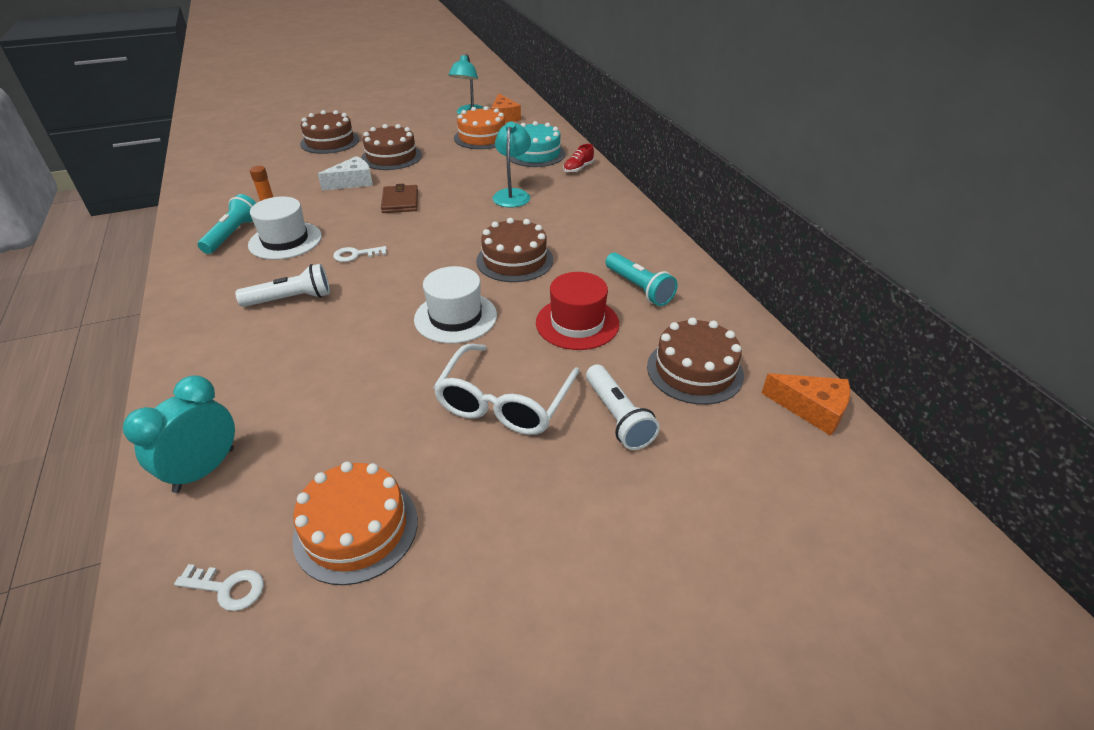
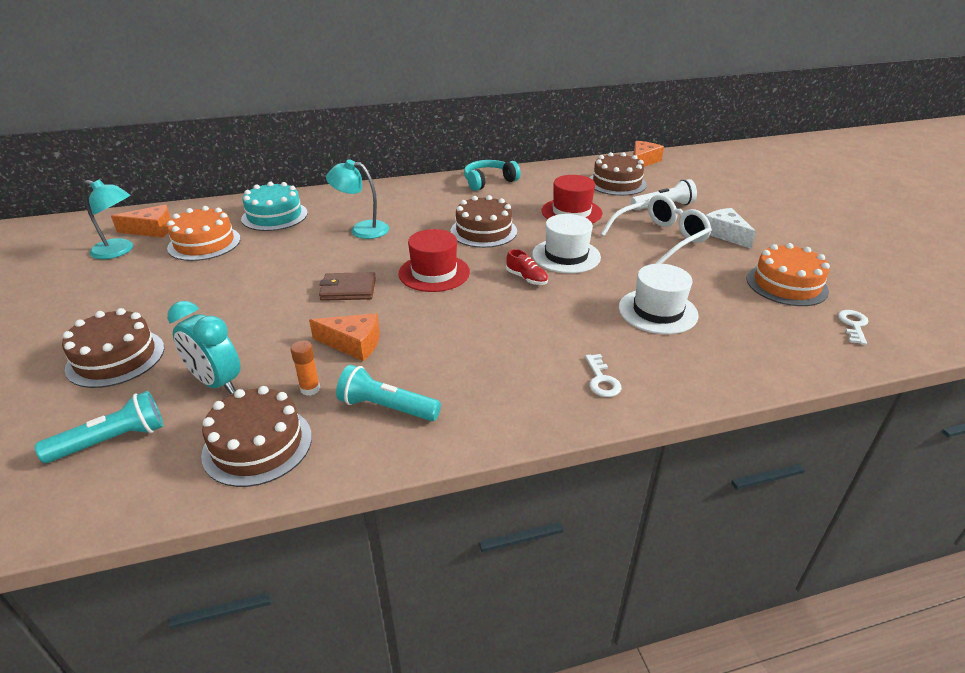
camera: 85 degrees left, 5 degrees down
turquoise clock [123,375,235,493] -> turquoise clock moved to [167,301,240,394]
white flashlight [235,264,330,307] -> none
white hat [248,196,322,260] -> white hat moved to [619,264,699,334]
white cheese [318,156,373,190] -> white cheese moved to [705,208,756,249]
white key [333,246,387,262] -> white key moved to [585,354,621,397]
brown cake [361,124,422,170] -> brown cake moved to [201,386,312,487]
white glasses [433,344,580,435] -> white glasses turned 60 degrees counterclockwise [600,194,712,264]
red shoe [563,144,594,173] -> red shoe moved to [506,249,548,285]
turquoise flashlight [605,253,678,306] -> turquoise flashlight moved to [35,391,163,463]
none -> orange cheese [309,313,380,361]
none -> red hat [399,229,470,292]
none -> turquoise headphones [464,160,521,191]

